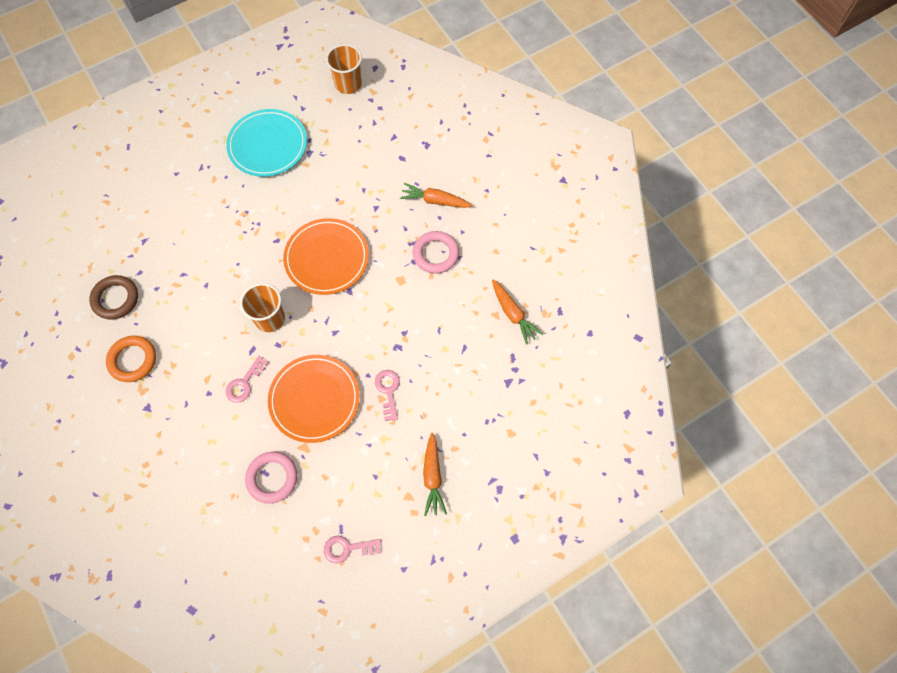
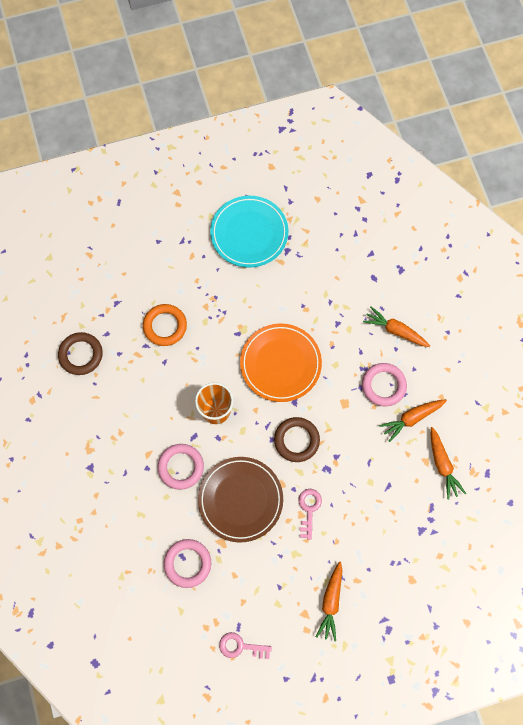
camera: 15 degrees right, 5 degrees up
orange ring [106,336,156,382] -> orange ring moved to [143,304,187,346]
pink key [225,356,269,403] -> pink ring [158,444,204,490]
orange plate [268,355,360,443] -> brown plate [198,457,283,543]
orange cup [326,44,362,94] -> none
none -> brown ring [274,417,320,462]
none -> orange carrot [379,399,447,442]

